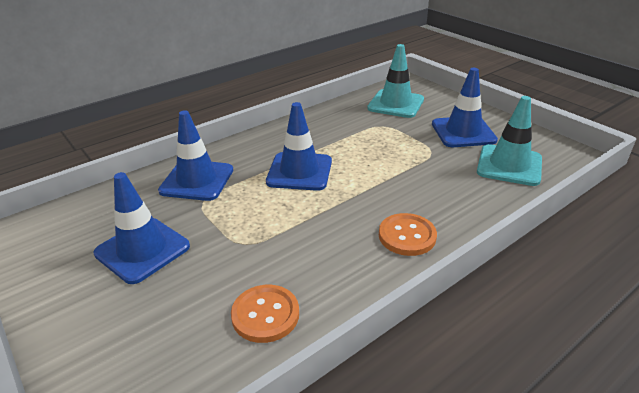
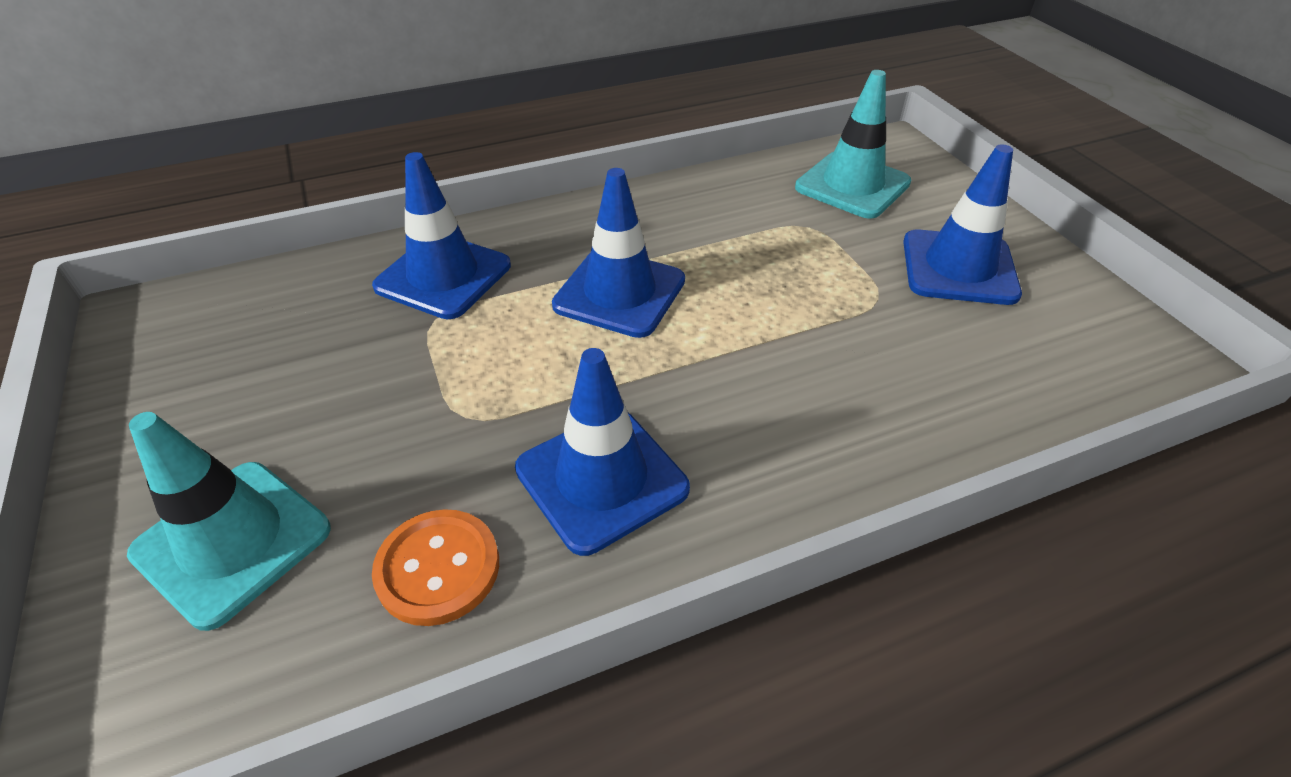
camera: 15 degrees right, 10 degrees up
blue traffic cone [94,172,190,284] -> blue traffic cone moved to [515,348,690,556]
orange button [379,213,437,256] -> none
turquoise traffic cone [477,96,542,186] -> turquoise traffic cone moved to [127,412,331,631]

